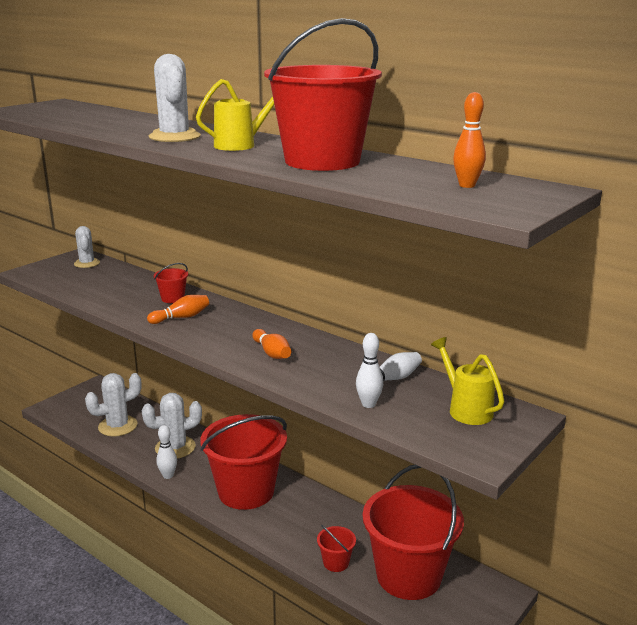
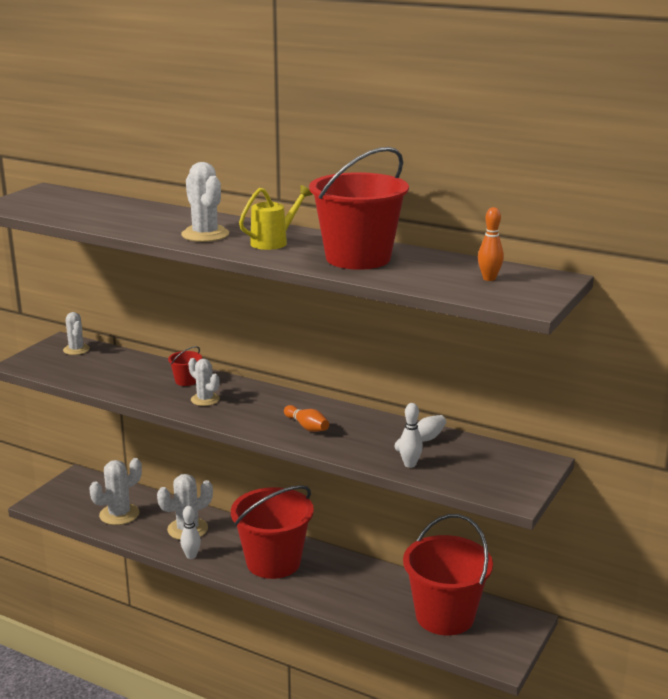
camera: 10 degrees left, 0 degrees up
orange bowling pin [147,295,209,324] -> white cactus [188,358,220,406]
red bucket [317,525,356,572] -> none
yellow watering can [431,337,504,425] -> none

